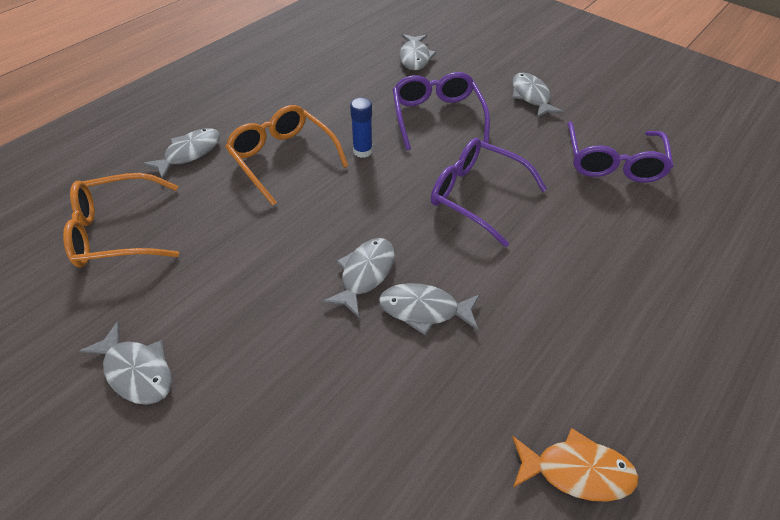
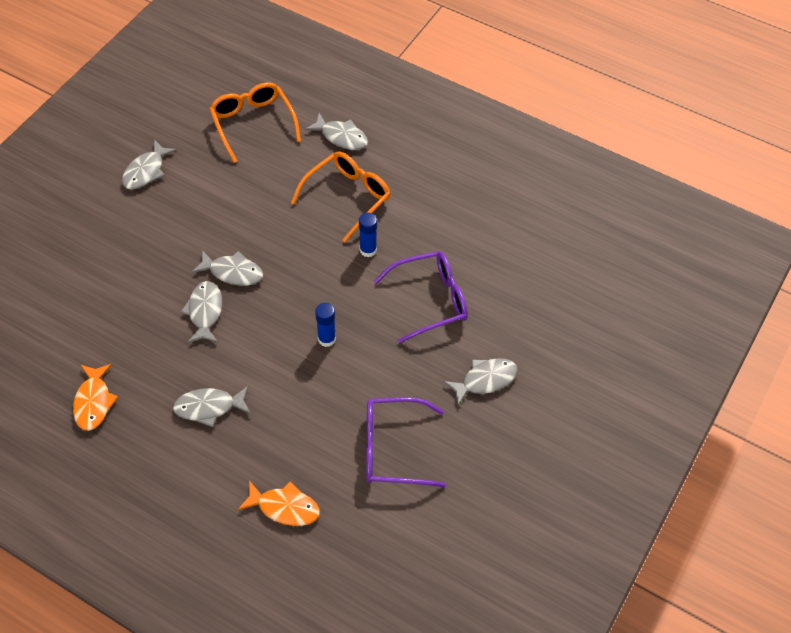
camera: 80 degrees right, 5 degrees up
grey fish [399,34,436,70] -> grey fish moved to [173,386,251,427]
purple glasses [431,138,547,247] -> blue glue stick [315,303,336,347]
none -> orange fish [238,480,320,526]

